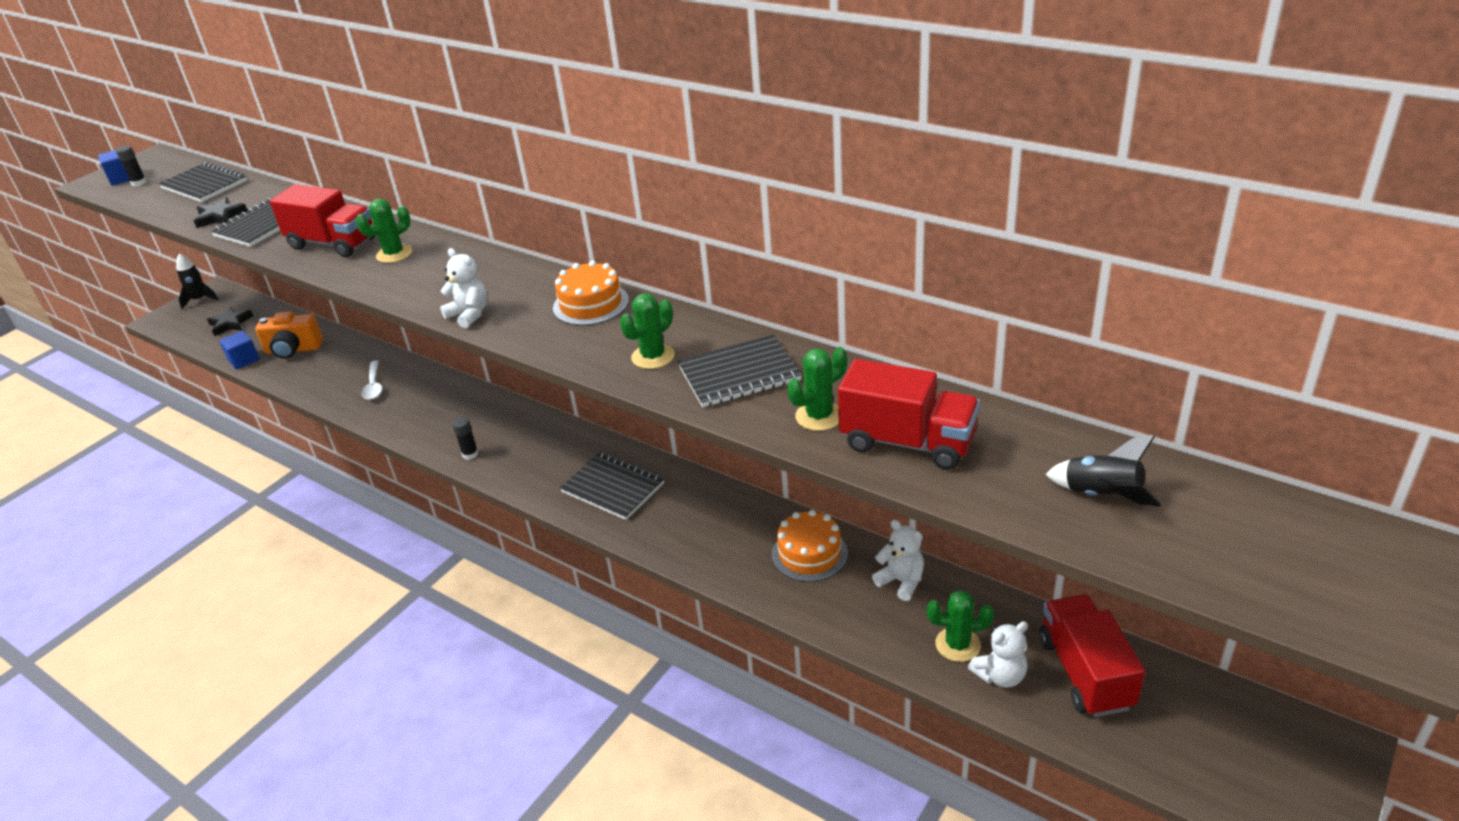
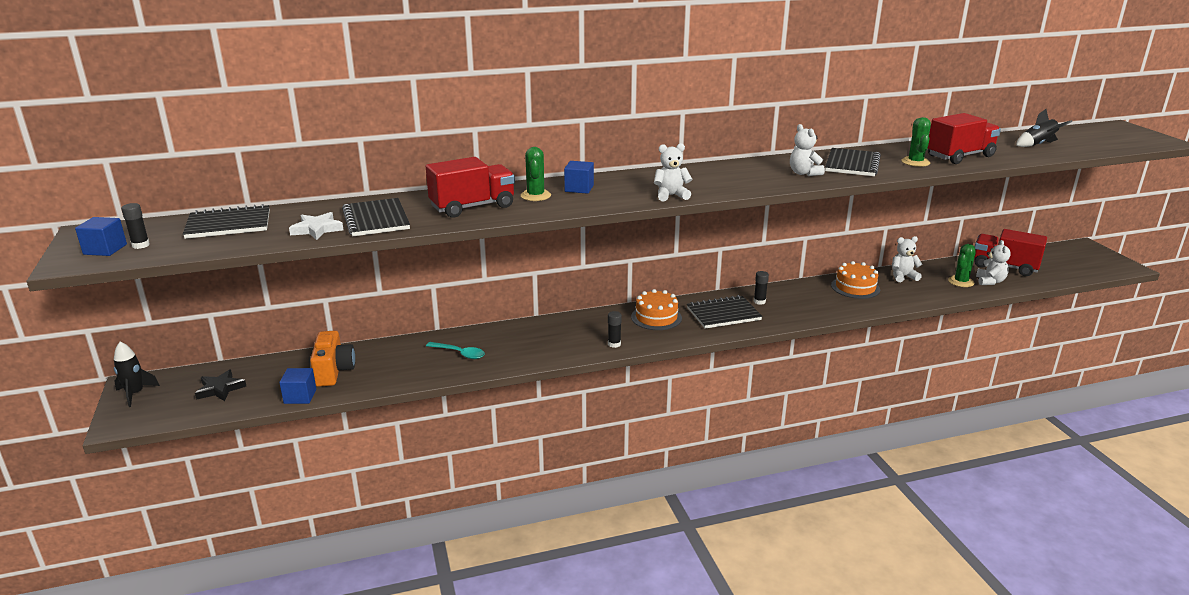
camera: 55 degrees left, 10 degrees down
black star [194,197,248,228] -> white star [289,212,343,240]
orange camera [255,311,323,359] -> orange camera turned 45 degrees counterclockwise [310,331,355,387]
white spoon [361,361,382,400] -> turquoise spoon [426,342,485,359]
orange cake [553,260,629,326] -> orange cake moved to [631,289,682,330]
green cactus [620,293,675,369] -> white teddy bear [790,124,825,176]
none -> blue cube [564,161,594,194]
none -> black glue stick [754,271,769,305]

